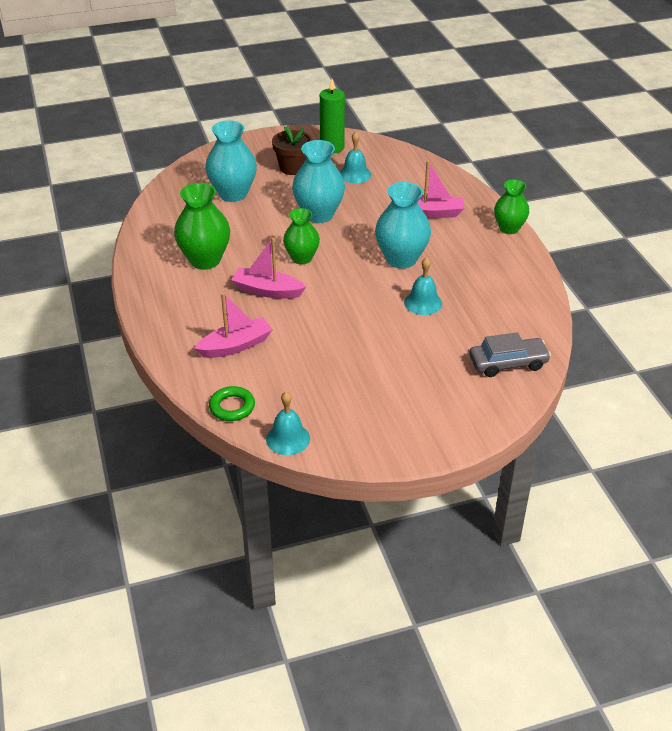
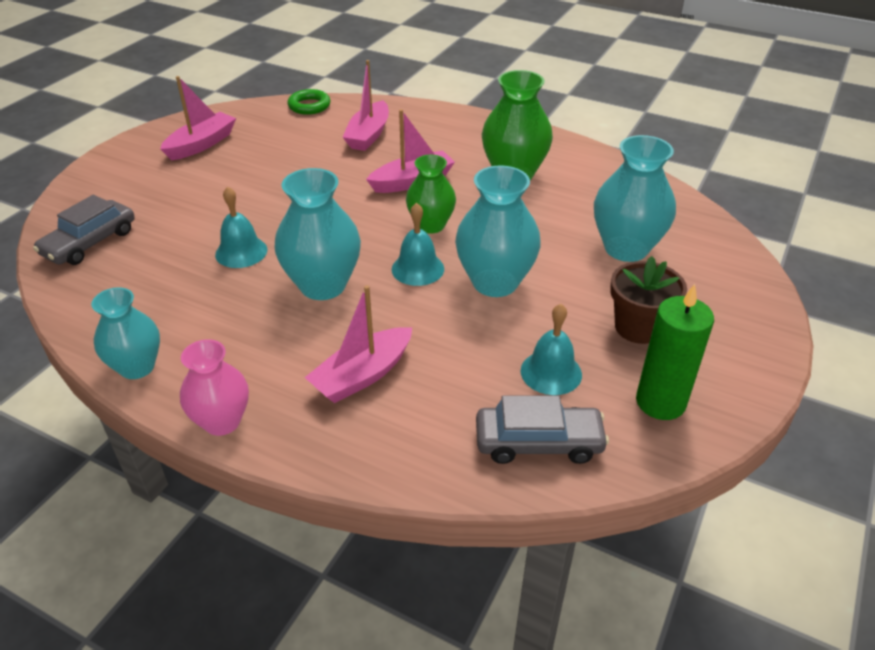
camera: 135 degrees right, 0 degrees up
turquoise bell [266,392,310,455] -> turquoise bell moved to [392,203,444,286]
green vase [494,180,529,234] -> pink vase [180,339,249,436]
none -> turquoise vase [91,287,160,379]
none -> pink boat [160,76,236,160]
none -> grey car [476,396,609,464]

